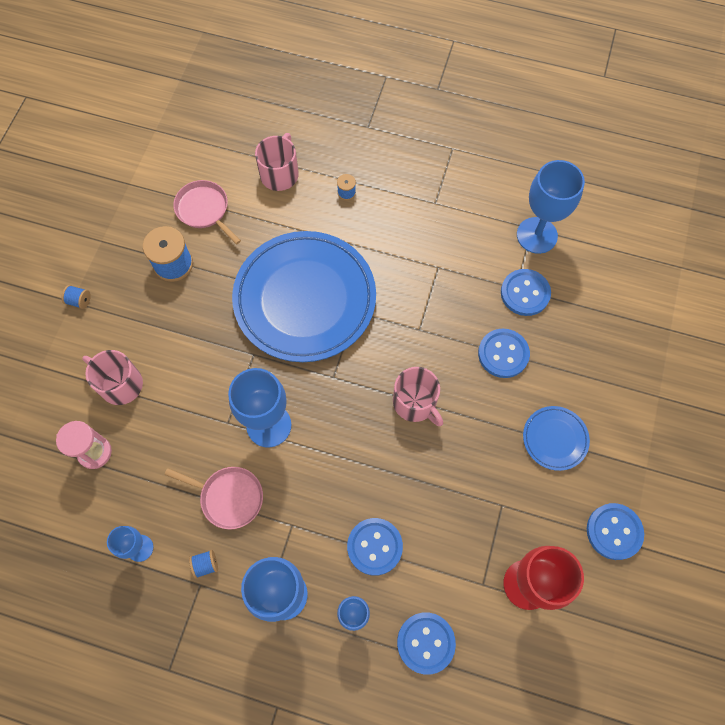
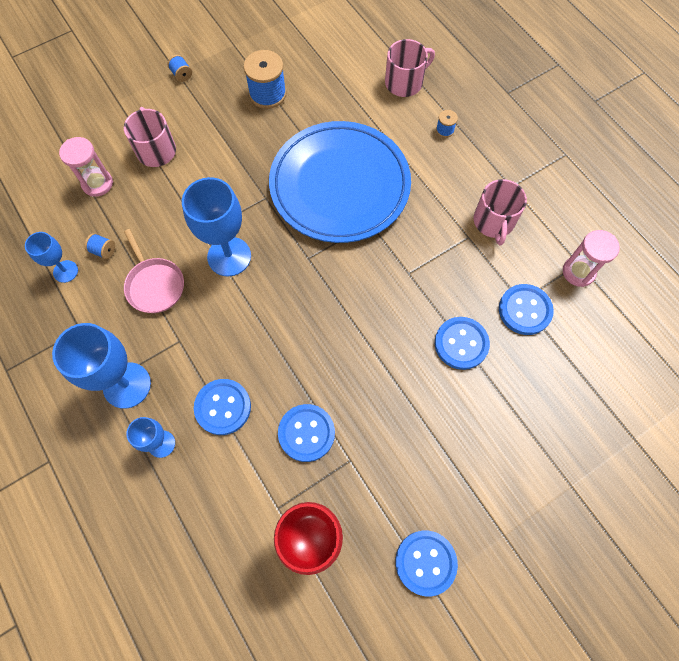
camera: 40 degrees right, 0 degrees up
pink pan [173,180,241,244] -> none
blue spool [189,550,218,579] -> blue spool moved to [85,233,115,259]
pink mug [393,367,443,426] -> pink mug moved to [474,179,527,245]
blue button [397,612,456,675] -> blue button moved to [278,404,335,462]
blue goblet [517,160,585,254] -> pink hourglass [563,230,620,287]
blue plate [523,406,590,471] -> none

